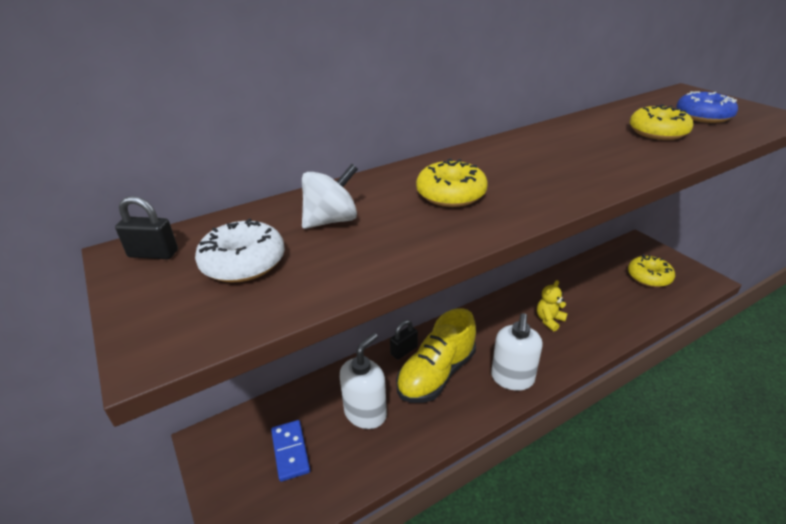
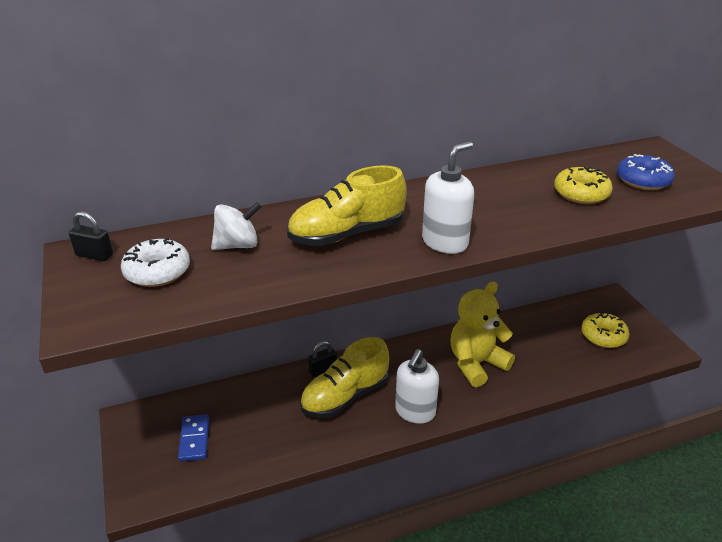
camera: 10 degrees right, 0 degrees up
white soap dispenser [340,333,387,429] -> white soap dispenser moved to [422,141,474,254]
yellow donut [416,158,488,207] -> yellow shoe [287,165,407,246]
yellow teddy bear [537,280,568,332] -> yellow teddy bear [450,281,515,387], size x2.03

